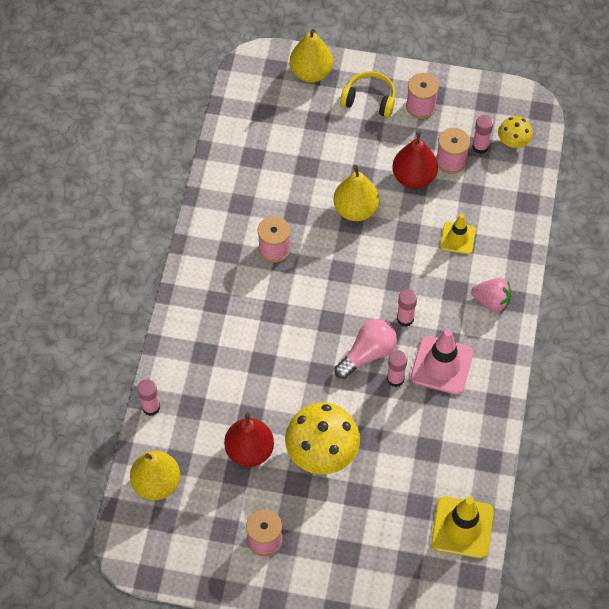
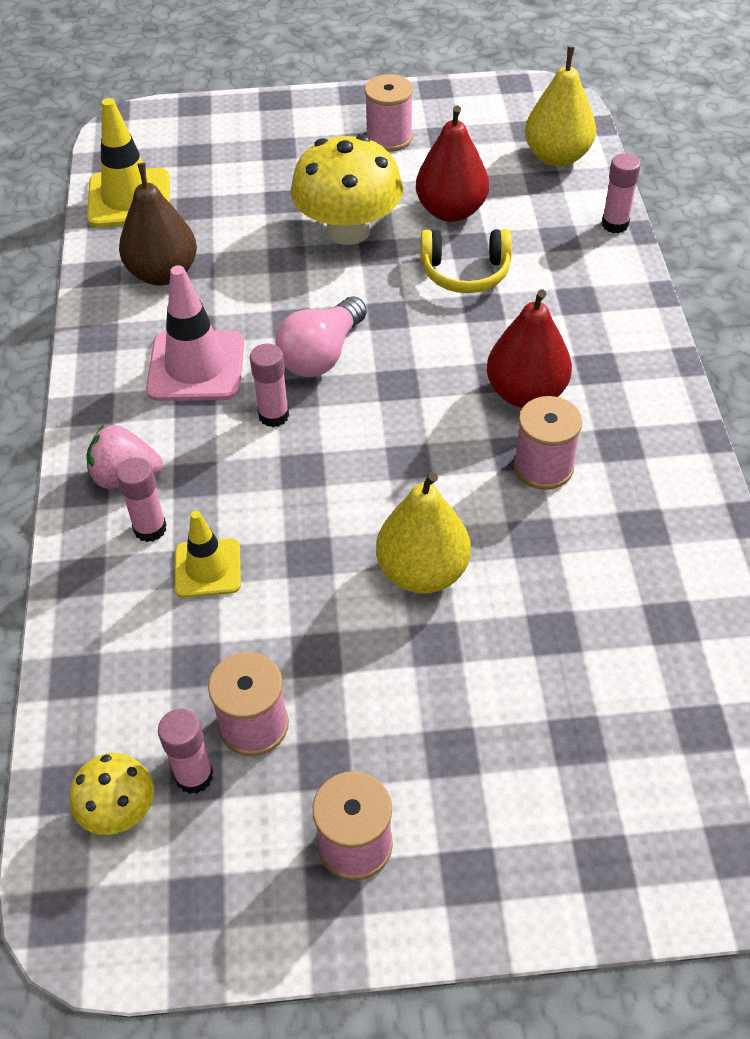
camera: 165 degrees right, 10 degrees down
yellow pear [290,29,333,82] -> none
yellow headphones [340,71,396,118] -> yellow headphones moved to [421,229,512,293]
pink glue stick [387,350,408,387] -> pink glue stick moved to [116,457,166,542]
red pear [392,131,438,189] -> red pear moved to [487,289,572,408]
none -> brown pear [119,163,197,285]

